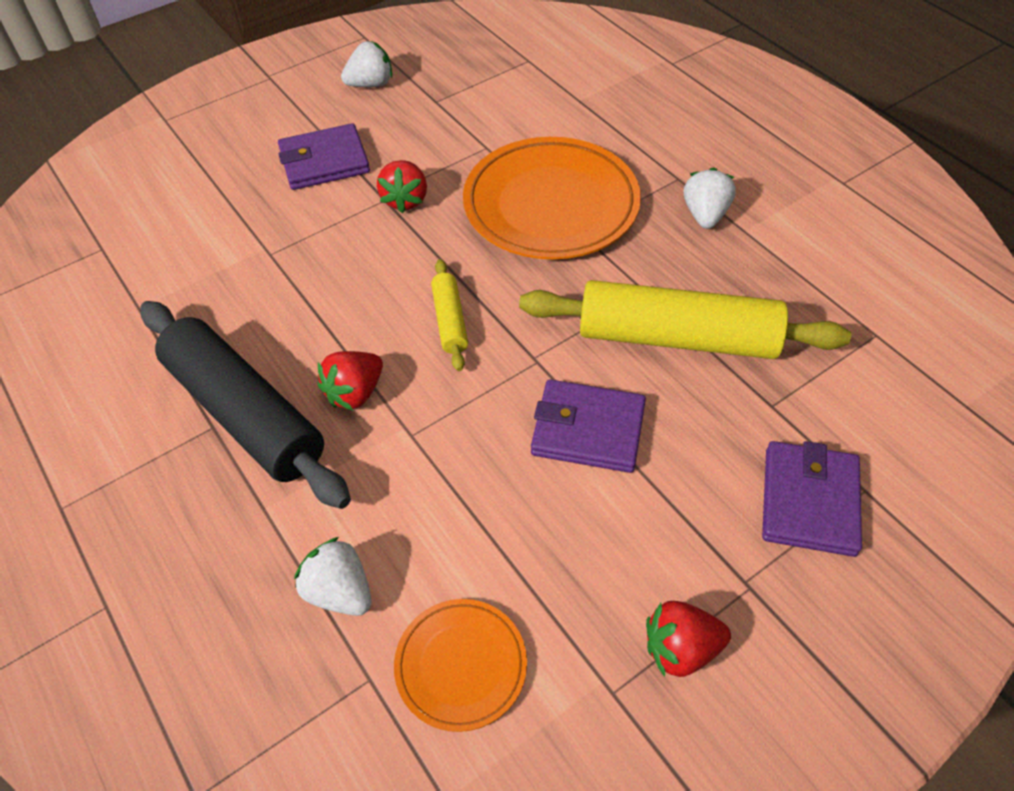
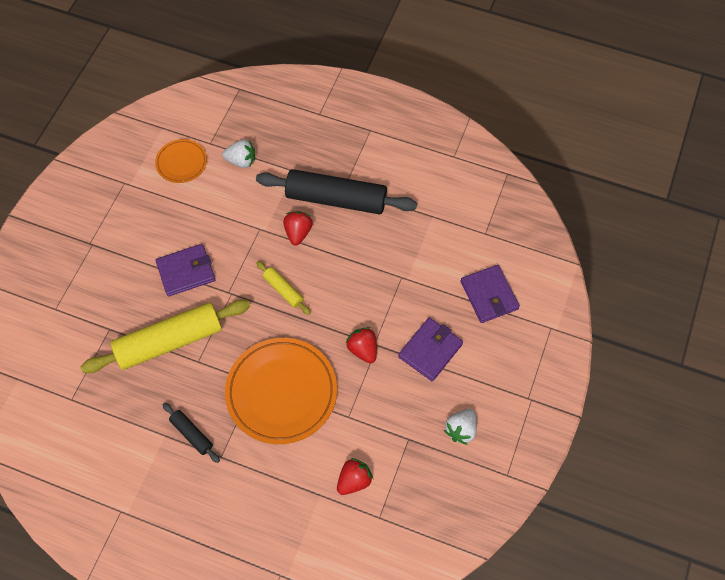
camera: 145 degrees right, 10 degrees up
red strawberry [646,601,731,677] -> red strawberry moved to [337,458,374,495]
white strawberry [684,168,736,229] -> black rolling pin [162,403,220,463]
purple wallet [762,441,862,557] -> purple wallet moved to [461,265,520,323]

